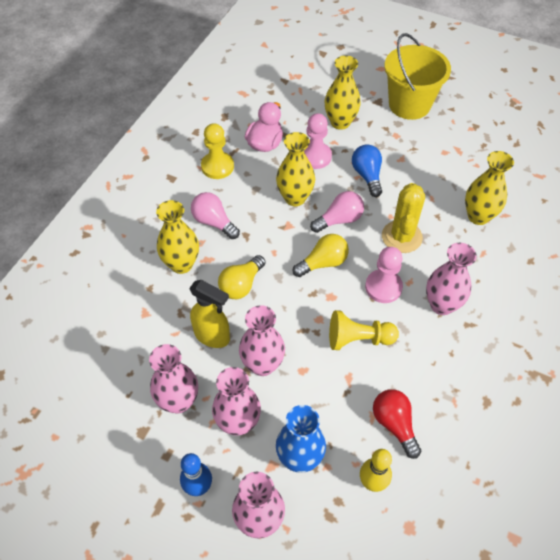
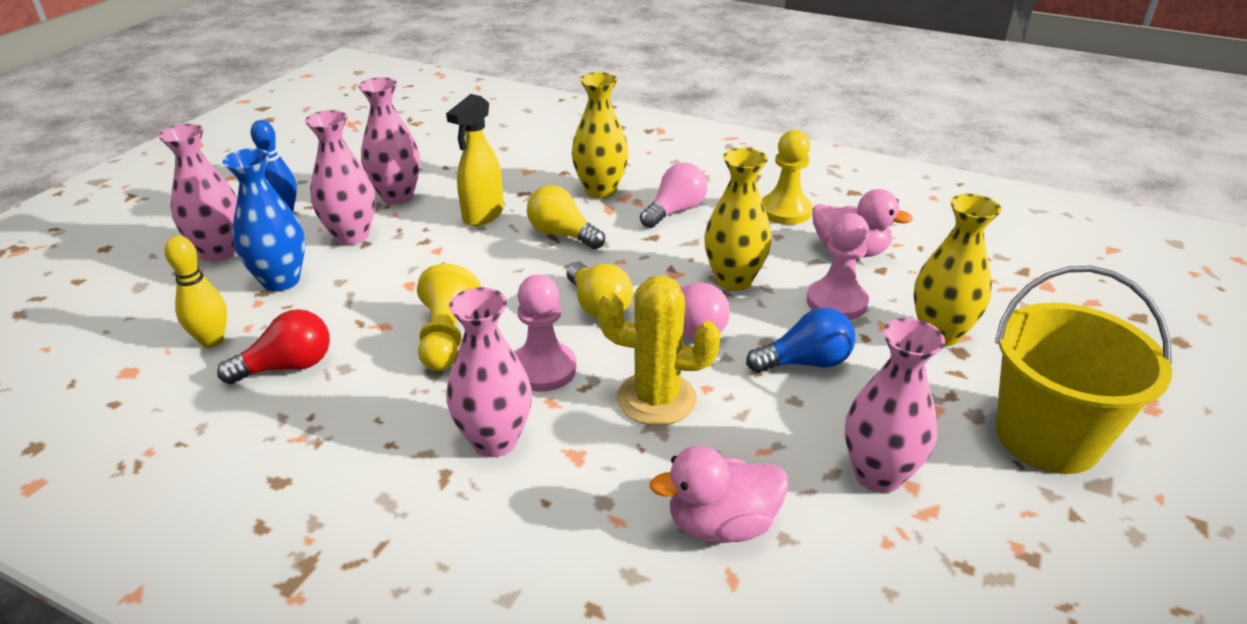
camera: 90 degrees right, 20 degrees down
pink vase [239,305,285,376] -> pink vase moved to [845,318,945,493]
yellow vase [465,151,514,225] -> pink duck [650,446,788,543]

